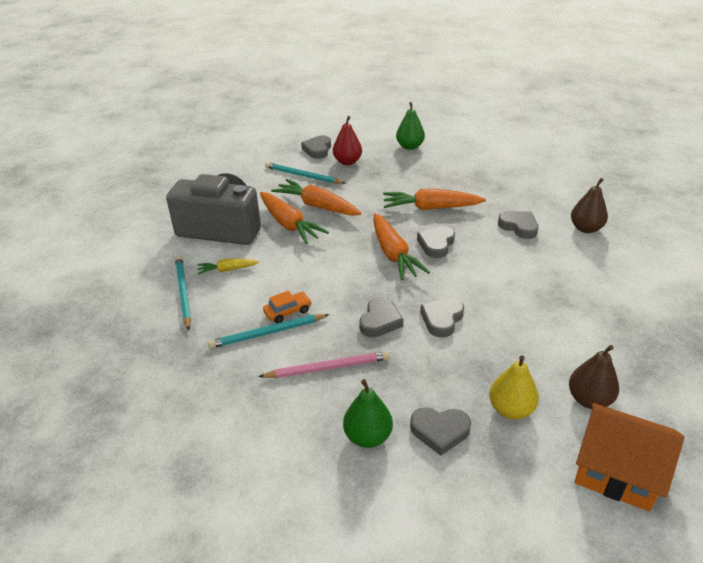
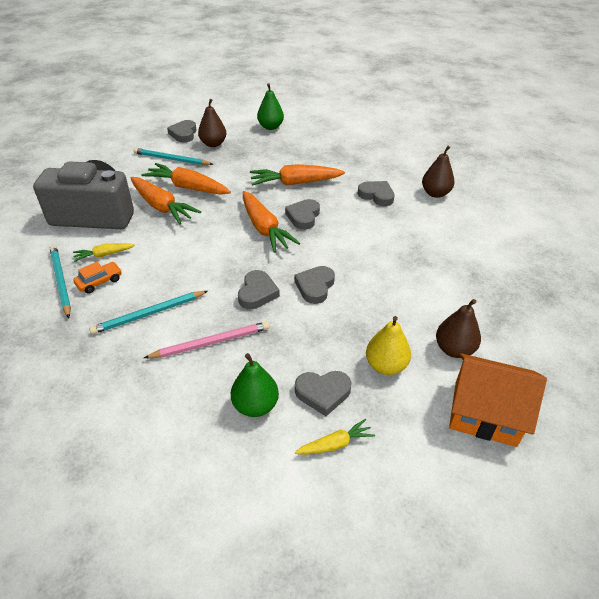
camera: 10 degrees left, 5 degrees up
orange car [263,291,312,323] -> orange car moved to [73,262,122,293]
red pear [333,116,362,165] -> brown pear [198,99,226,147]
none -> yellow carrot [295,419,375,455]

